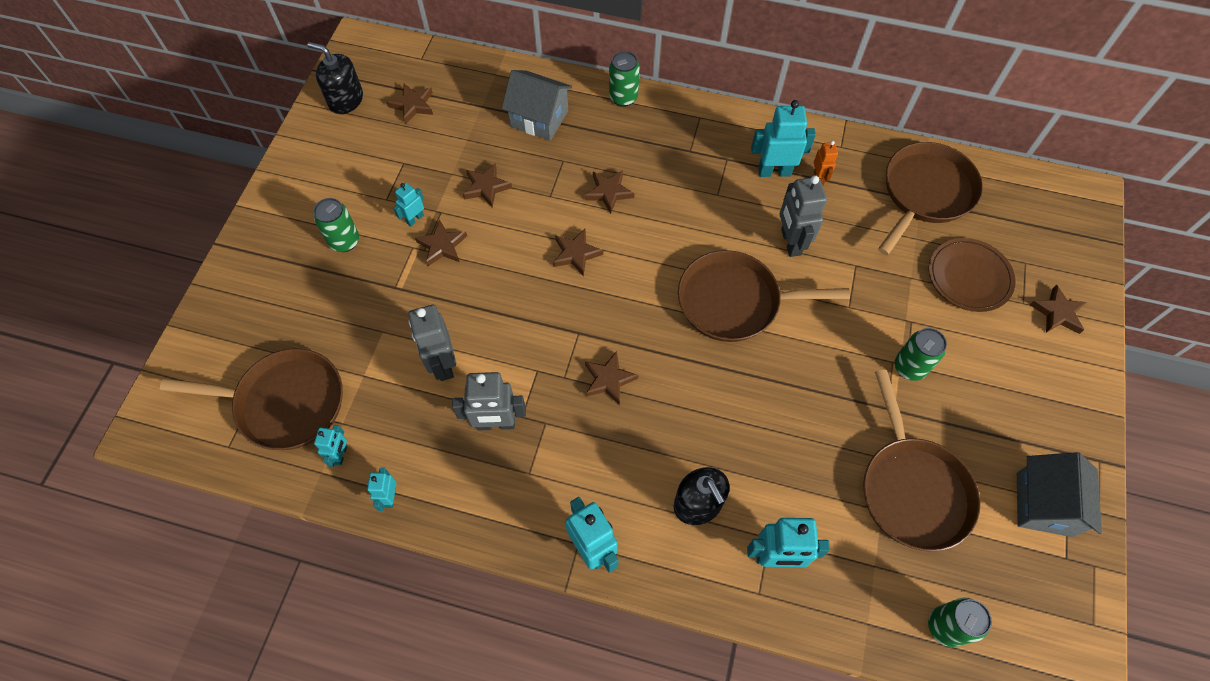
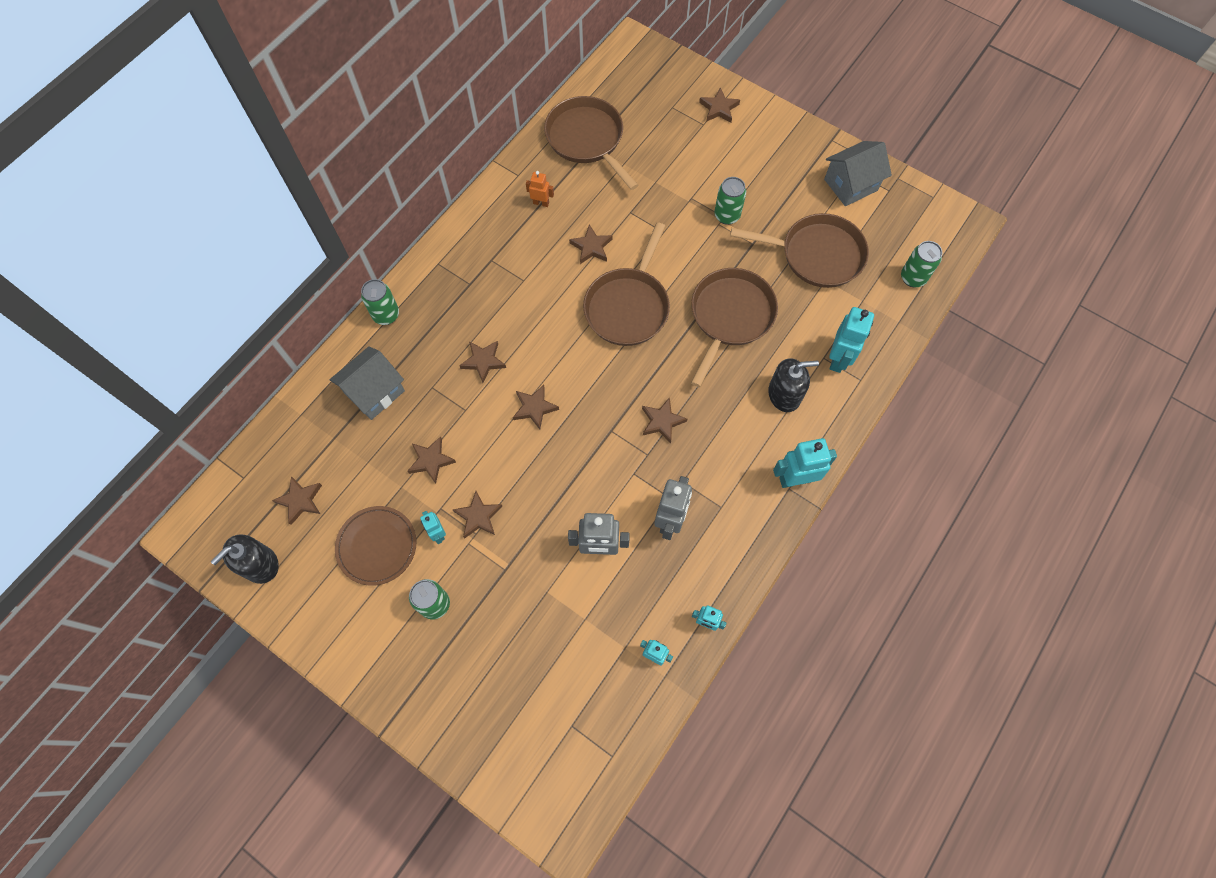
camera: 70 degrees left, 5 degrees up
brown pan [160,348,343,450] -> brown pan moved to [691,268,778,387]
turquoise robot [751,100,816,177] -> none
grey robot [779,175,827,257] -> brown star [569,224,612,264]
brown plate [929,238,1016,312] -> brown plate moved to [335,506,417,586]
grey house [1017,452,1102,537] -> grey house turned 60 degrees counterclockwise [824,141,892,206]

